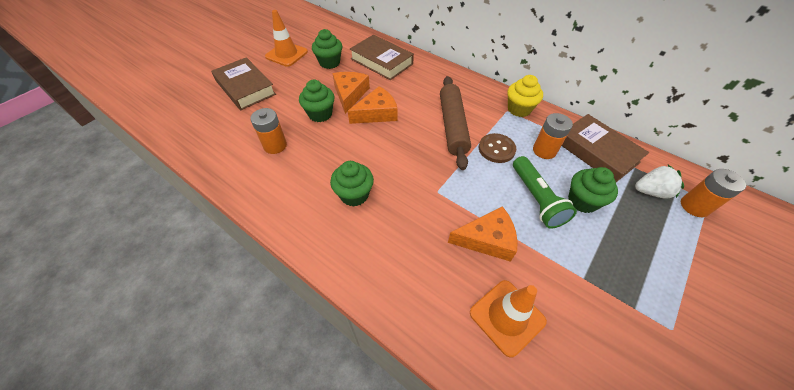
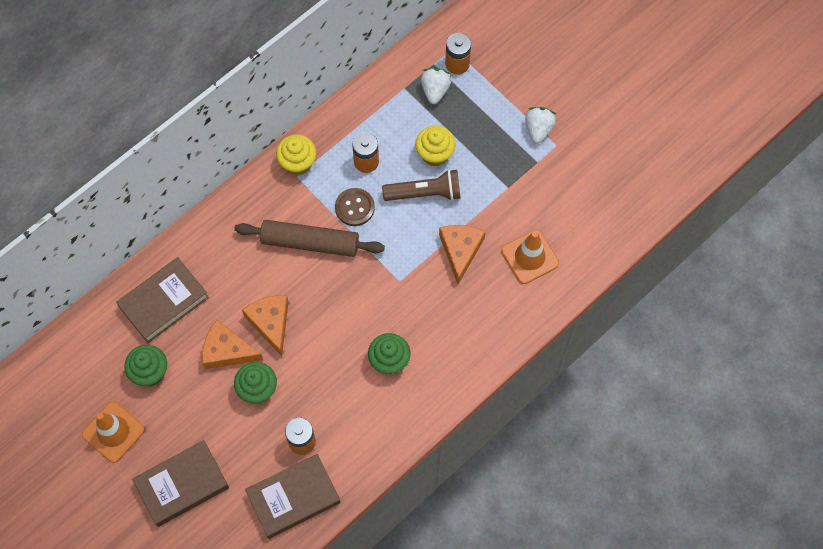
camera: 80 degrees left, 15 degrees up
green flashlight [513,156,577,228] -> brown flashlight [382,169,460,201]
brown book [562,114,649,182] -> brown book moved to [245,454,341,539]
green cupcake [568,167,618,213] -> yellow cupcake [415,126,456,167]
none -> white strawberry [525,107,556,143]

